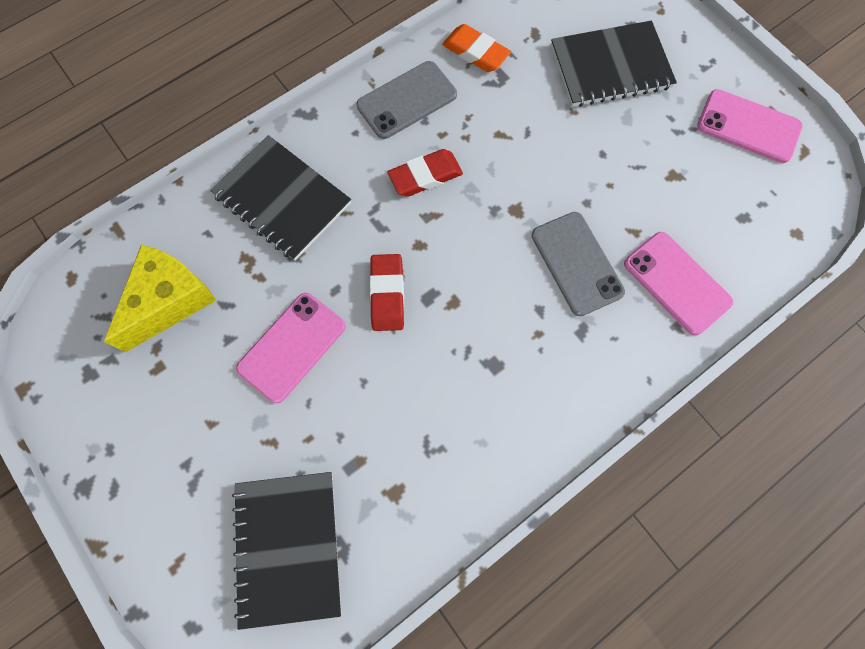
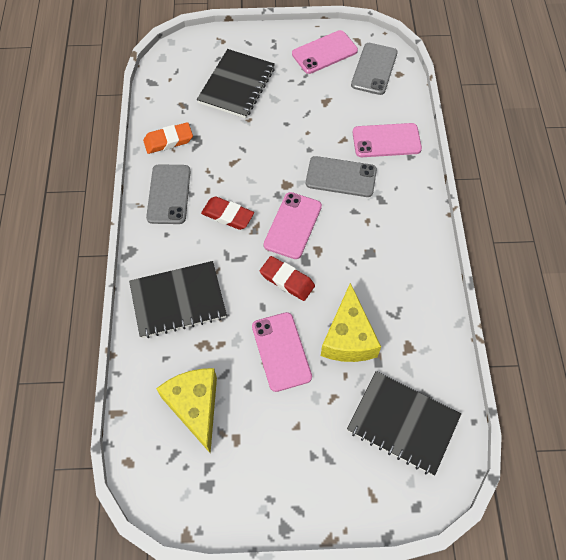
camera: 55 degrees left, 10 degrees down
red eraser [388,149,463,197] -> red eraser turned 75 degrees counterclockwise [201,196,254,230]
none -> pink phone [264,192,322,259]
none -> yellow cheese [321,283,381,362]
none -> grey phone [351,43,398,95]

